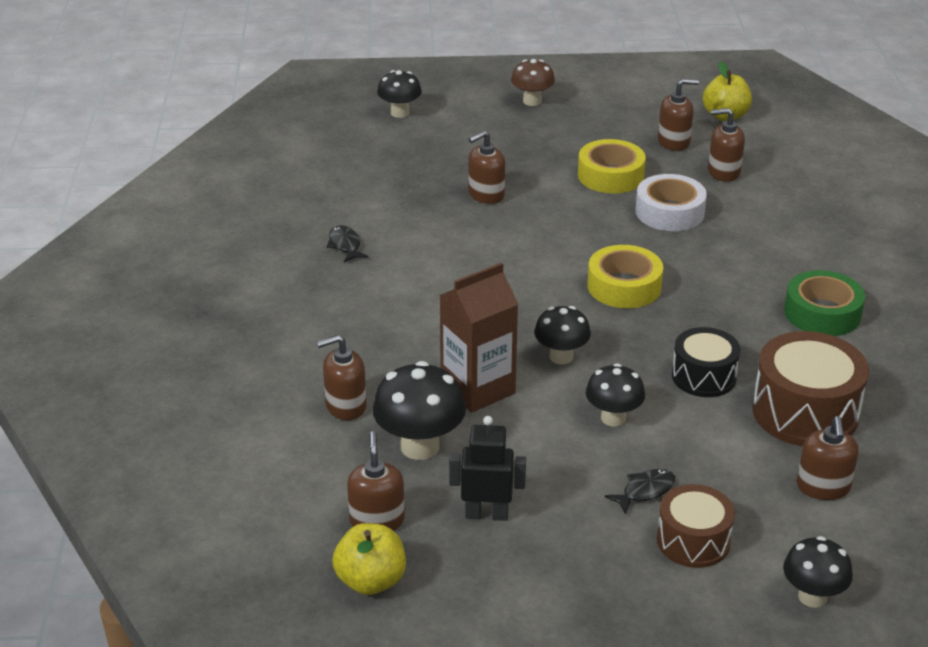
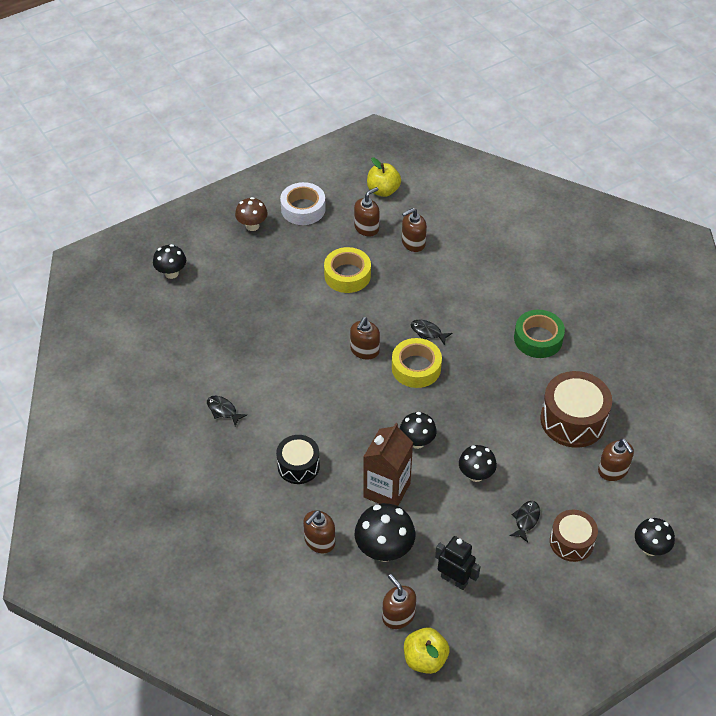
camera: 30 degrees left, 15 degrees up
black robot [449,416,526,521] -> black robot turned 60 degrees clockwise [435,536,481,590]
brown soap dispenser [468,130,505,204] -> brown soap dispenser moved to [350,317,380,360]
white tape [635,174,707,231] -> white tape moved to [280,182,326,225]
black drum [672,327,741,397] -> black drum moved to [276,435,320,484]
none -> black fish [411,320,452,345]

